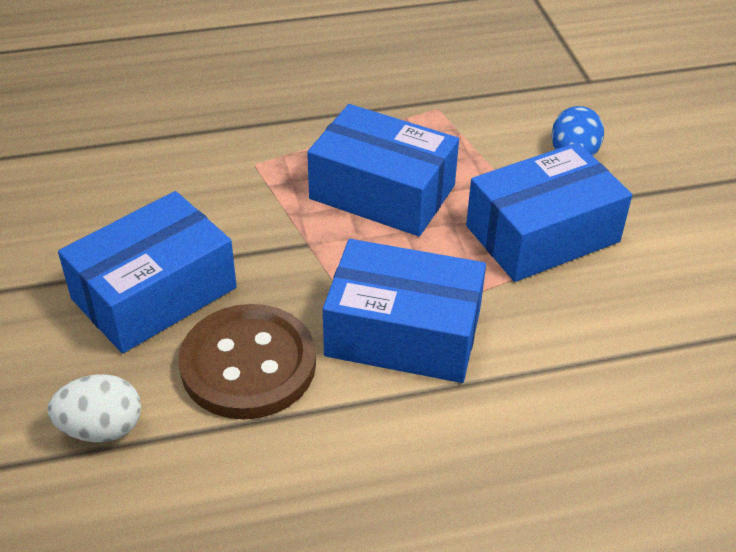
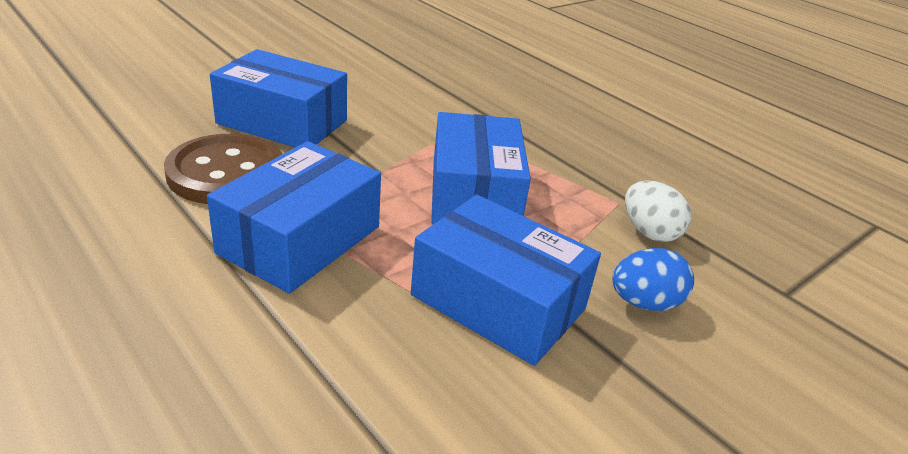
camera: 60 degrees right, 10 degrees down
white egg [47,374,141,442] -> white egg moved to [625,180,691,242]
blue box [323,239,486,383] -> blue box turned 45 degrees clockwise [207,141,381,294]

